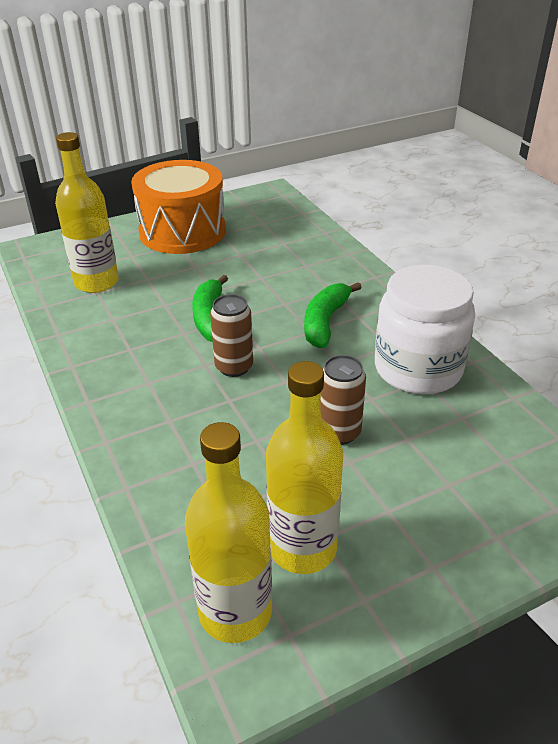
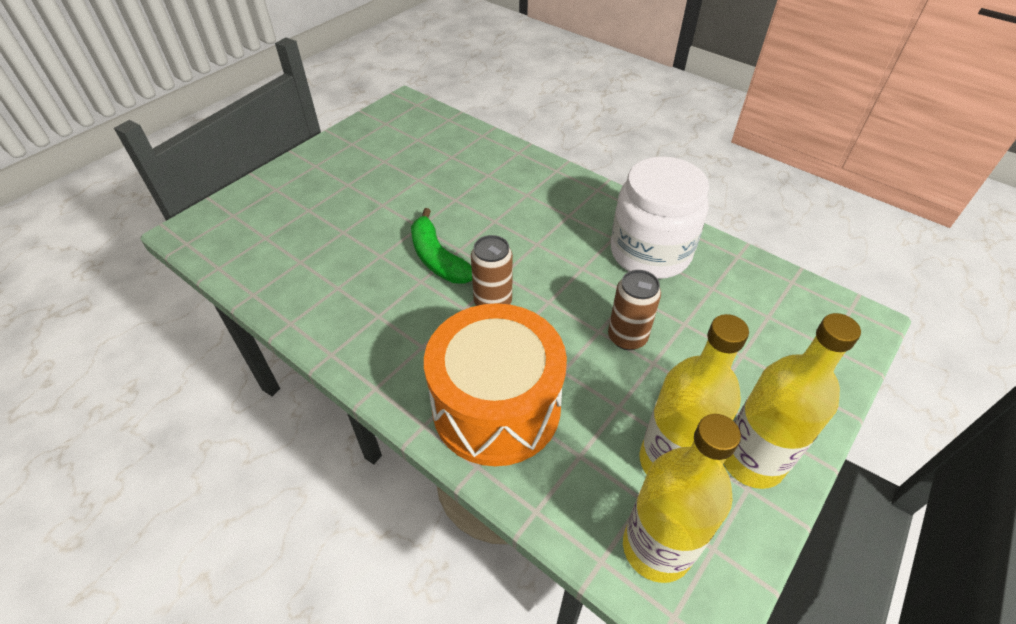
camera: 25 degrees left, 10 degrees up
yellow bottle [55,132,119,293] -> yellow bottle moved to [724,313,861,489]
orange drum [131,160,226,254] -> orange drum moved to [424,303,567,466]
green banana [304,282,362,348] -> none

